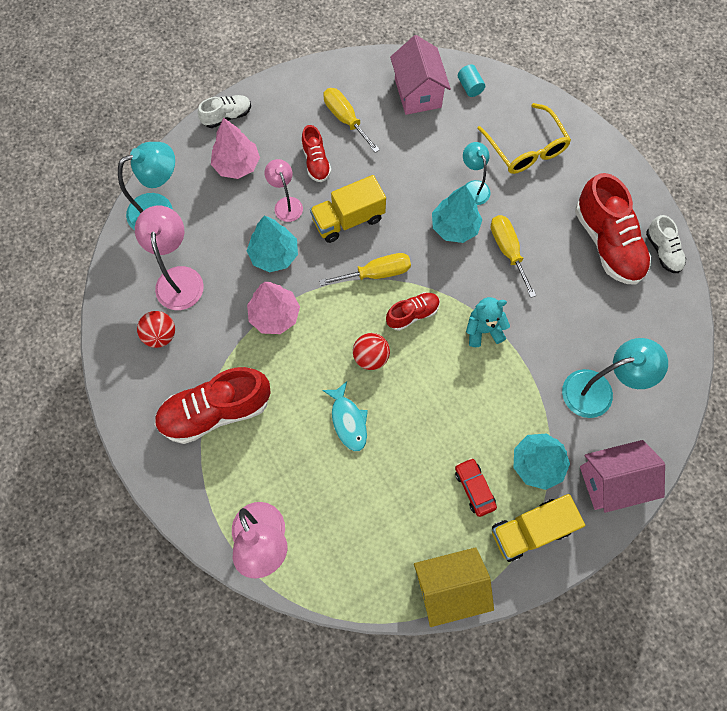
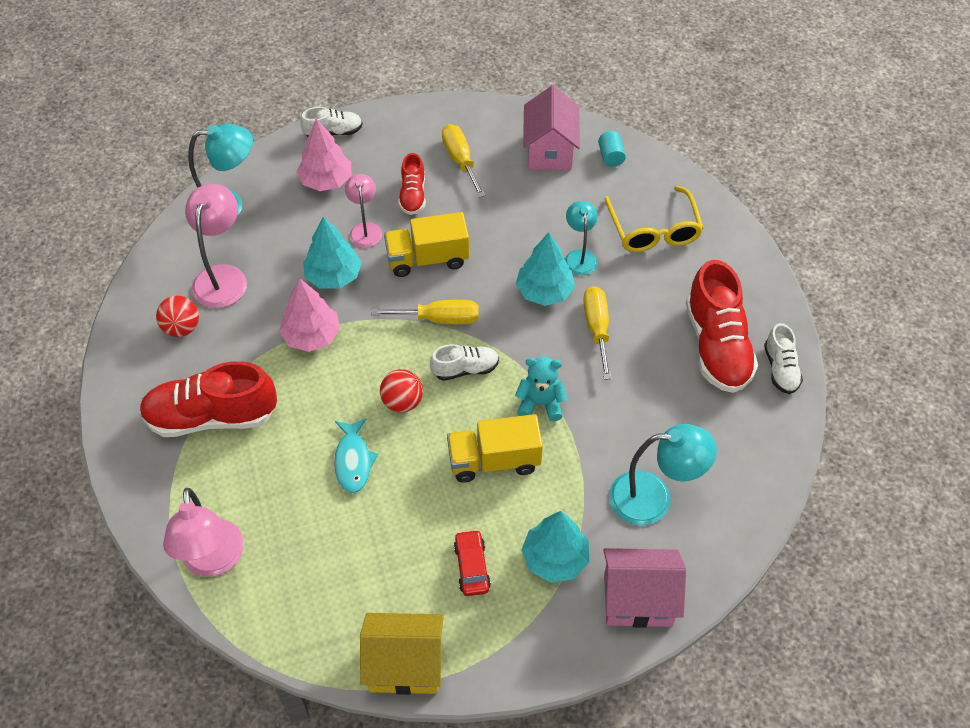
camera: 15 degrees right, 15 degrees down
red shoe [386,292,440,331] -> white shoe [430,344,499,381]
yellow truck [492,494,585,562] -> yellow truck moved to [447,414,543,483]

